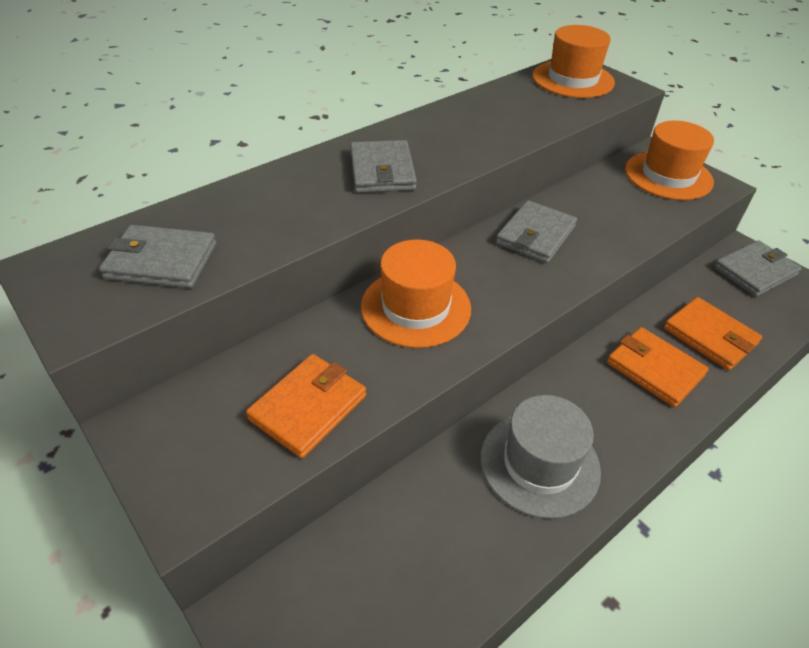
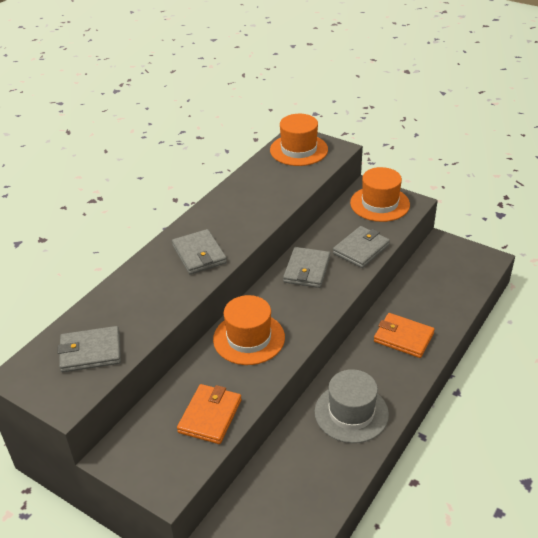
camera: 15 degrees left, 5 degrees down
orange wallet [664,297,762,370] -> none
grey wallet [714,240,802,297] -> grey wallet moved to [333,226,390,268]

